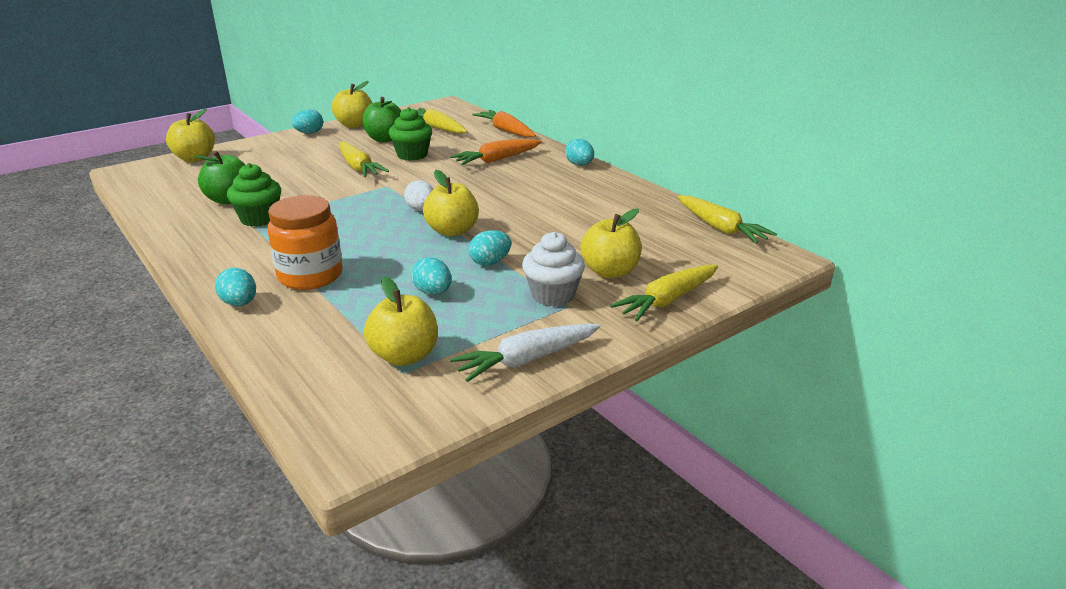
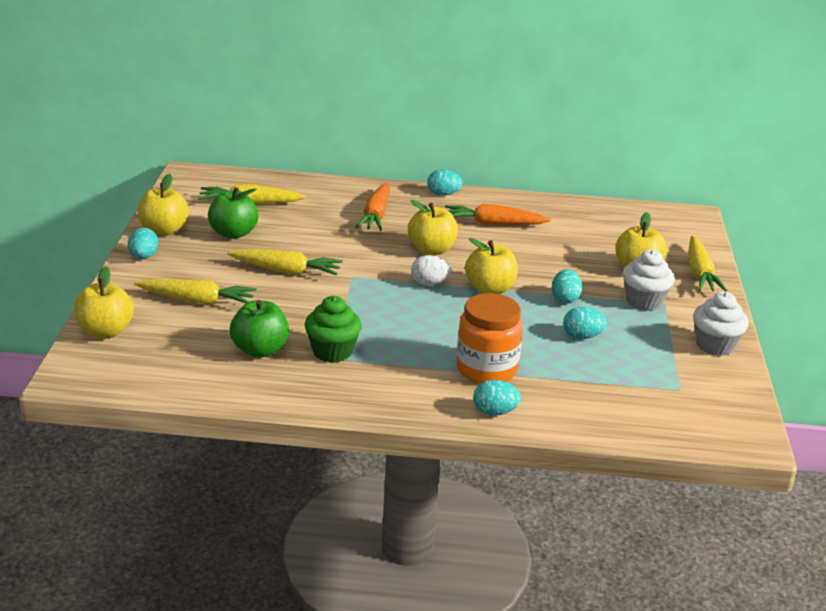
camera: 50 degrees left, 0 degrees up
yellow apple [364,277,438,366] -> yellow apple moved to [408,200,458,255]
green cupcake [389,107,432,161] -> none
white carrot [450,324,600,382] -> white cupcake [693,292,749,356]
orange carrot [472,110,536,137] -> orange carrot moved to [445,204,551,225]
yellow carrot [677,196,777,244] -> yellow carrot moved to [134,279,257,304]

